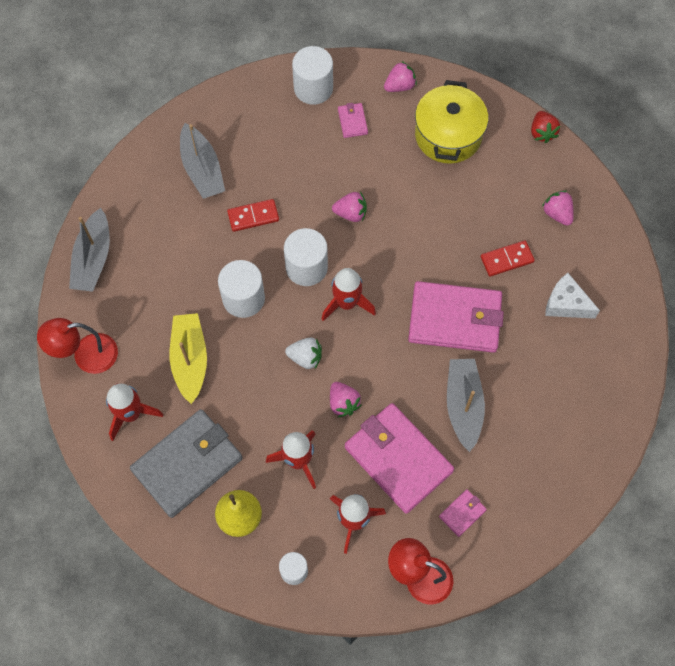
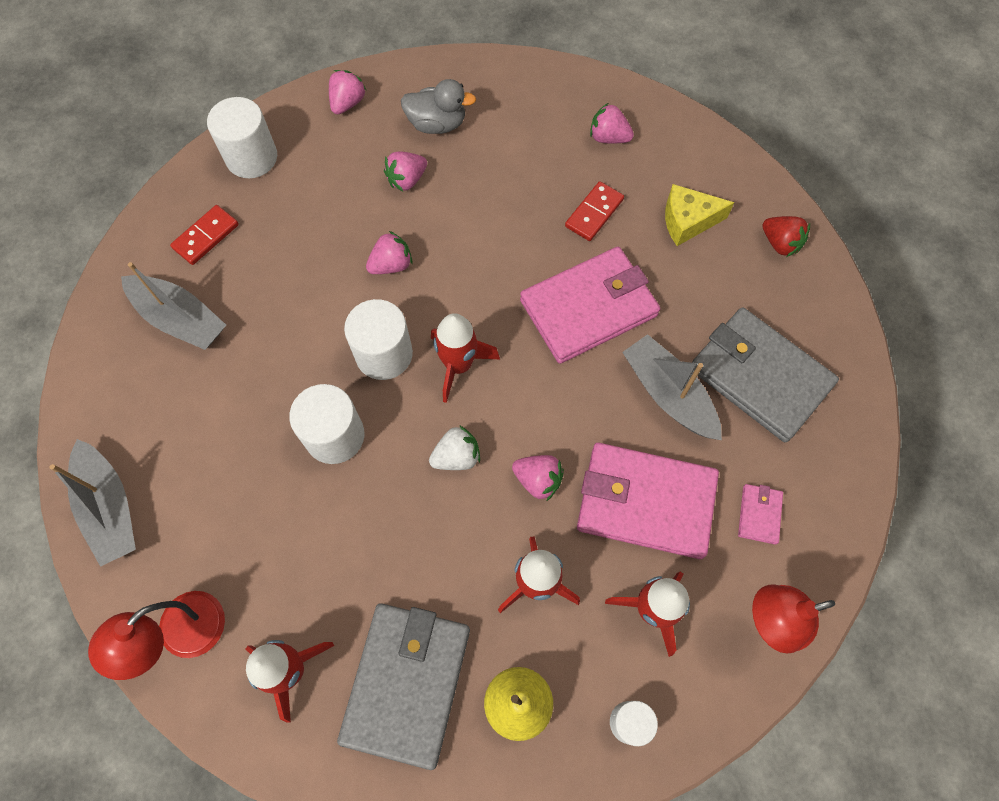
camera: 35 degrees left, 0 degrees up
yellow boat [170,313,207,404] -> none
red domino [227,199,279,232] -> red domino moved to [170,205,239,265]
pink wallet [338,103,368,138] -> none
yellow pot [415,80,488,164] -> grey duck [401,79,476,134]
red strawberry [531,111,560,143] -> red strawberry moved to [762,216,810,257]
white cheese [545,273,600,319] -> yellow cheese [665,184,735,246]
none -> pink strawberry [384,151,427,191]
none -> grey wallet [692,307,839,442]

